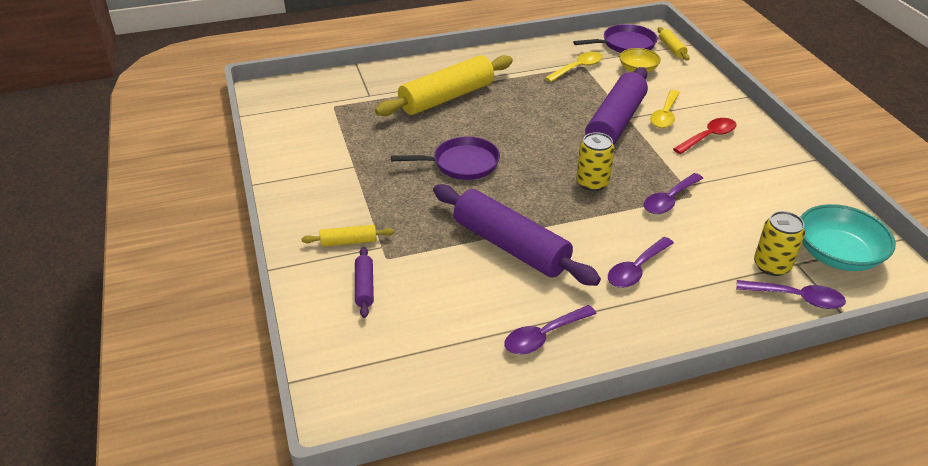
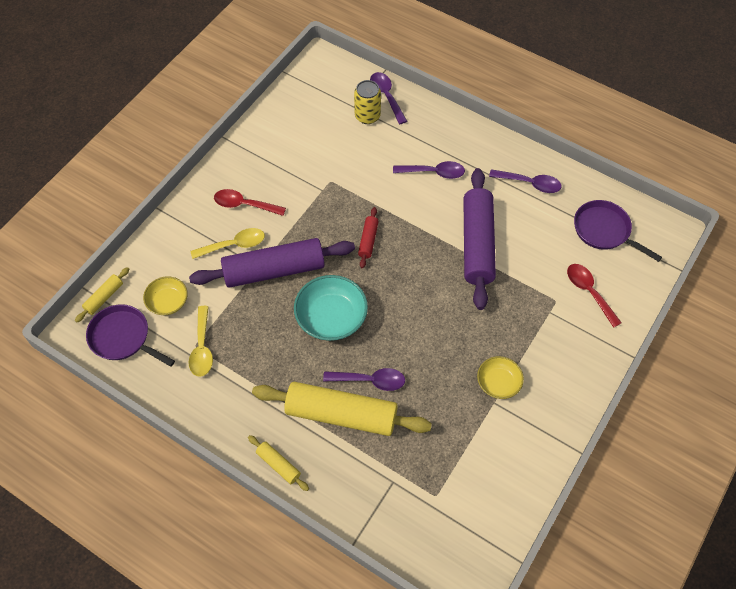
camera: 130 degrees left, 20 degrees up
yellow rolling pin [301,225,395,247] -> yellow rolling pin moved to [248,435,309,491]
purple rolling pin [355,247,374,318] -> red spoon [567,264,622,328]
purple pan [391,137,500,180] -> purple pan moved to [574,200,662,262]
yellow spoon [545,52,603,82] -> yellow spoon turned 105 degrees counterclockwise [189,306,213,377]
yellow can [576,132,615,191] -> red rolling pin [358,207,379,268]
purple spoon [644,173,703,214] -> purple spoon moved to [323,368,405,391]
turquoise bowl [800,204,896,271] -> turquoise bowl moved to [294,275,368,341]
none -> yellow bowl [477,356,524,399]

